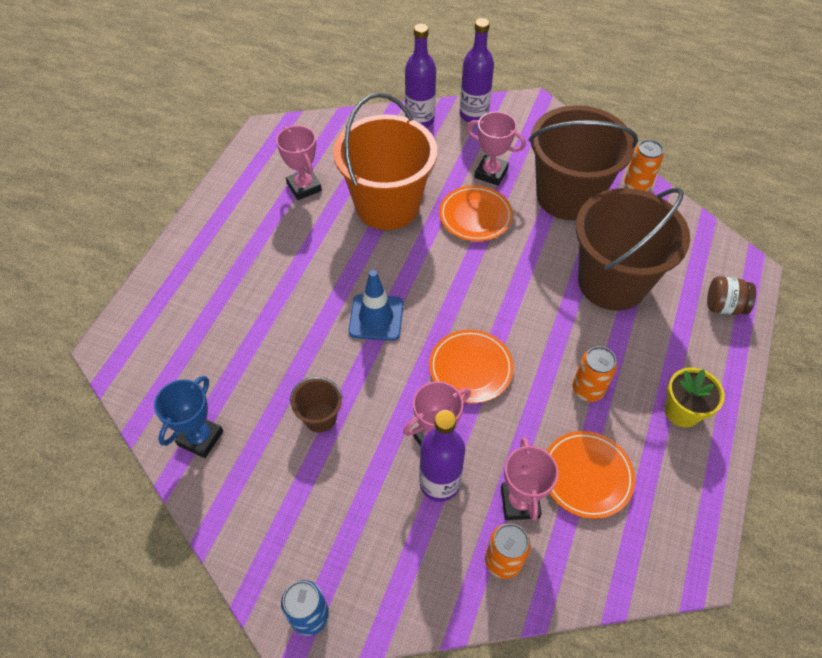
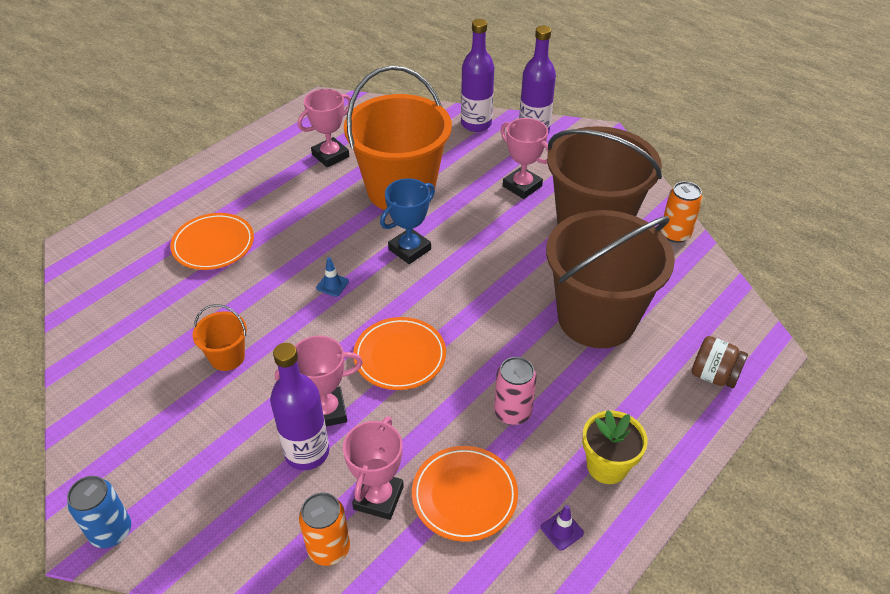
camera: 20 degrees right, 10 degrees down
blue trophy [154,376,223,458] -> blue trophy moved to [380,178,435,264]
pink trophy [276,125,322,200] -> pink trophy turned 60 degrees clockwise [298,89,351,167]
brown bucket [290,377,343,432] -> orange bucket [192,304,247,371]
blue traffic cone [349,270,403,341] -> blue traffic cone [316,257,349,297], size x0.48
orange plate [439,185,513,241] -> orange plate moved to [170,213,254,270]
orange can [572,346,617,402] -> pink can [494,357,537,425]
none -> purple traffic cone [541,505,584,551]

